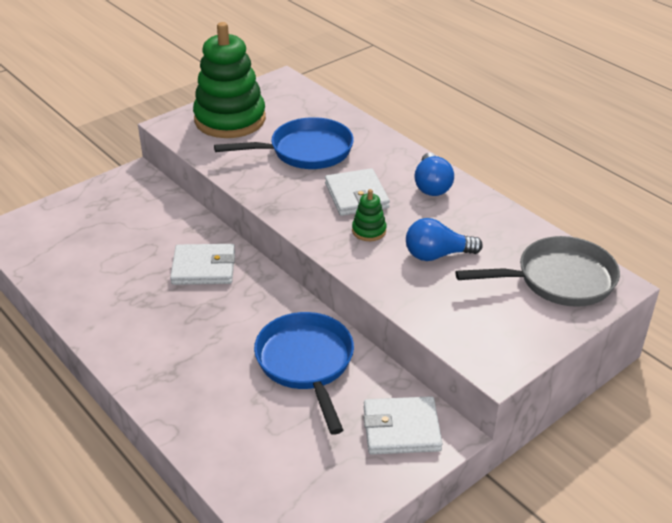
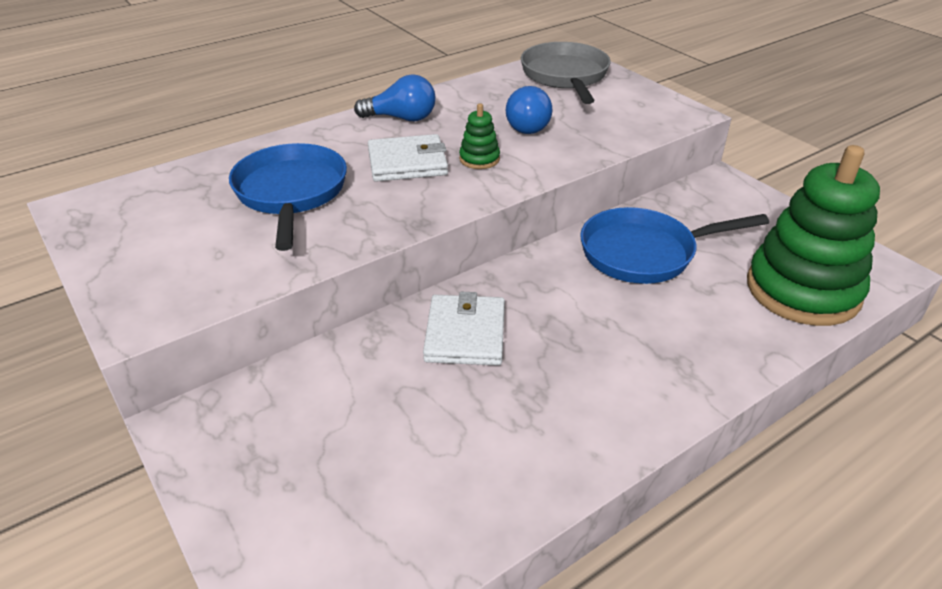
camera: 85 degrees left, 0 degrees up
green stacking toy [193,22,266,138] -> green stacking toy moved to [747,145,880,326]
white wallet [364,396,443,455] -> none

